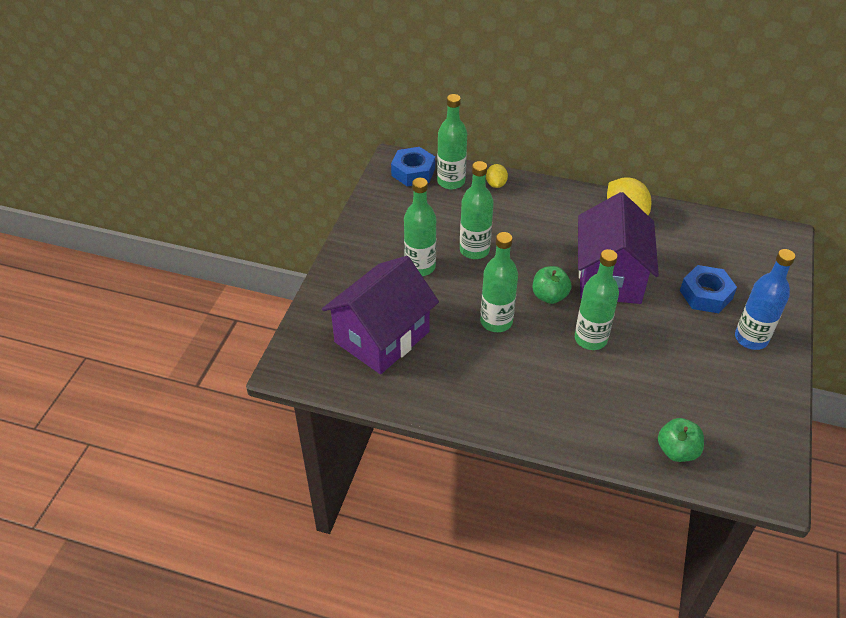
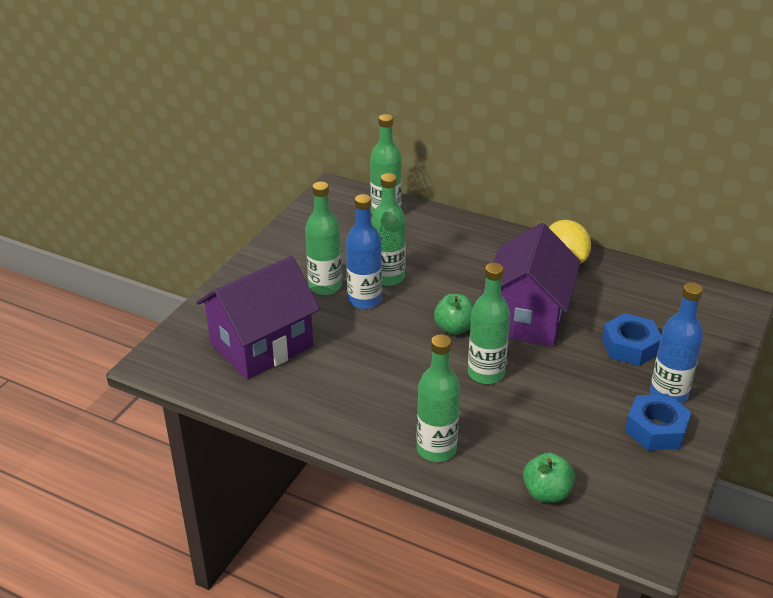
camera: 10 degrees right, 10 degrees down
blue nut [391,147,435,186] -> blue nut moved to [625,394,691,451]
green bottle [480,232,518,332] -> green bottle moved to [416,334,460,462]
yellow lemon [486,164,508,188] -> none
none -> blue bottle [346,194,382,309]

